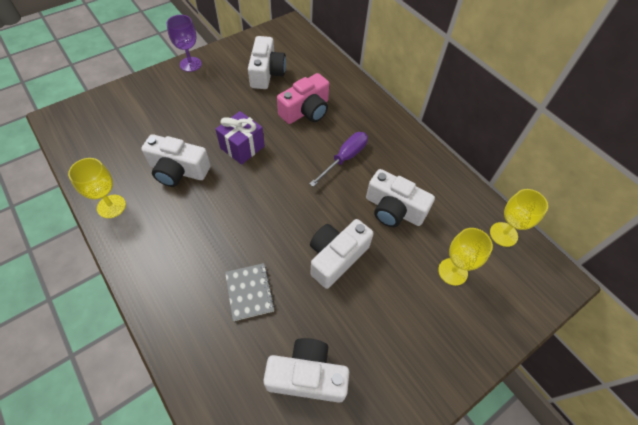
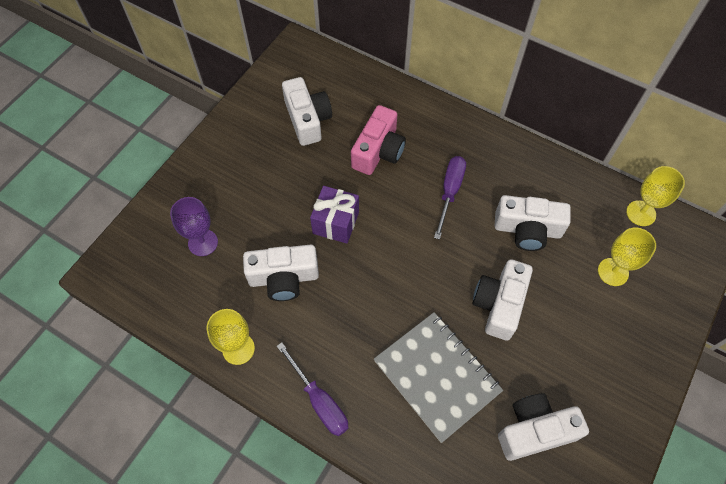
camera: 20 degrees left, 5 degrees up
purple goblet [167,15,202,72] -> purple goblet moved to [170,197,218,256]
grey notebook [225,263,275,321] -> grey notebook [374,312,503,443], size x1.86
none -> purple screwdriver [277,342,348,436]

